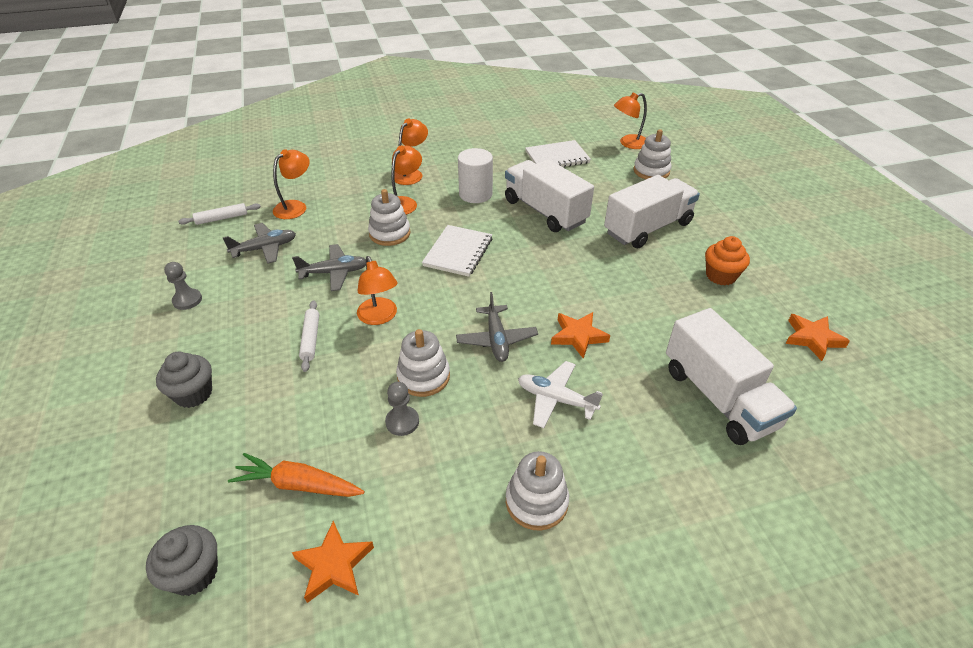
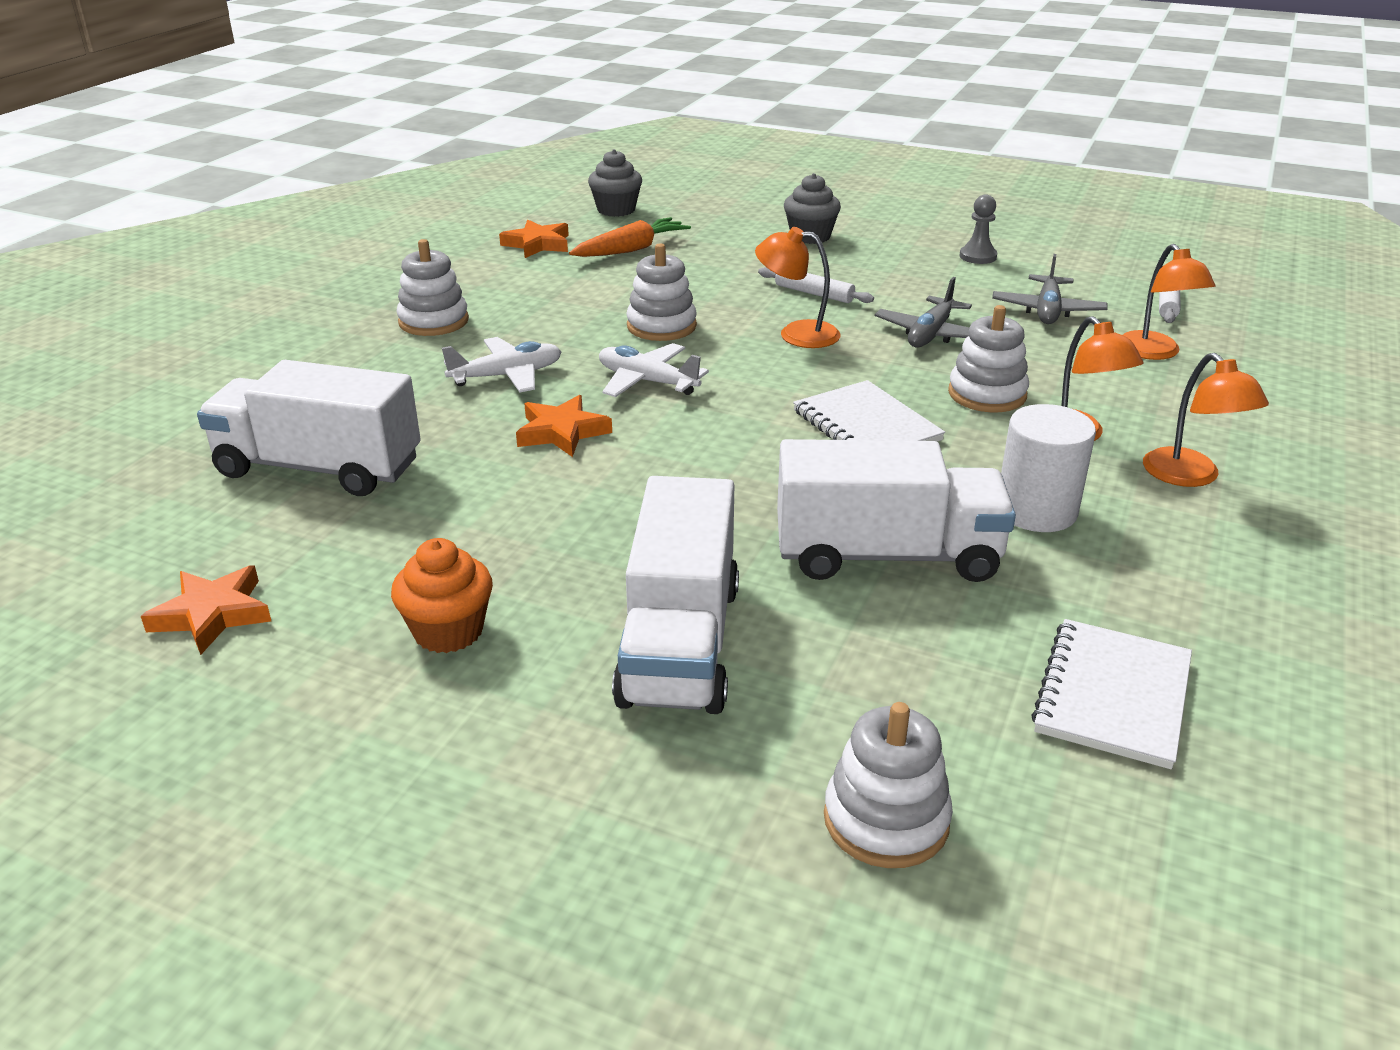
camera: 130 degrees right, 10 degrees down
grey pawn [385,382,419,436] -> none
grey plane [456,292,538,362] -> white plane [599,343,709,397]
orange lamp [614,93,647,149] -> none

